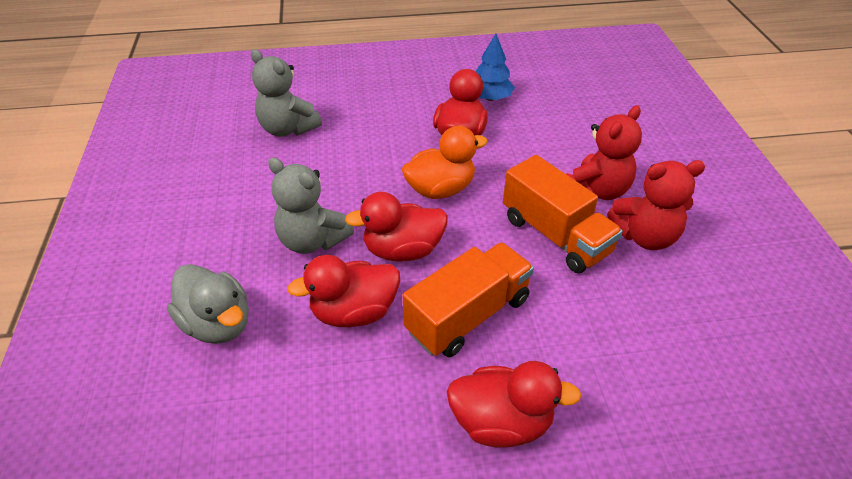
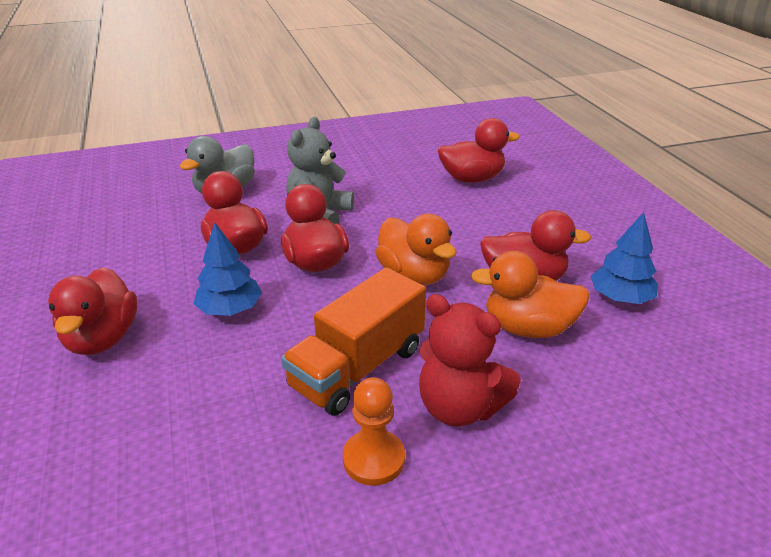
camera: 80 degrees right, 10 degrees down
grey teddy bear [251,49,322,137] -> red duck [438,118,520,183]
orange truck [403,242,534,357] -> blue tree [194,223,262,316]
red teddy bear [607,160,705,250] -> orange pawn [343,377,405,486]
none -> orange duck [471,251,590,338]

